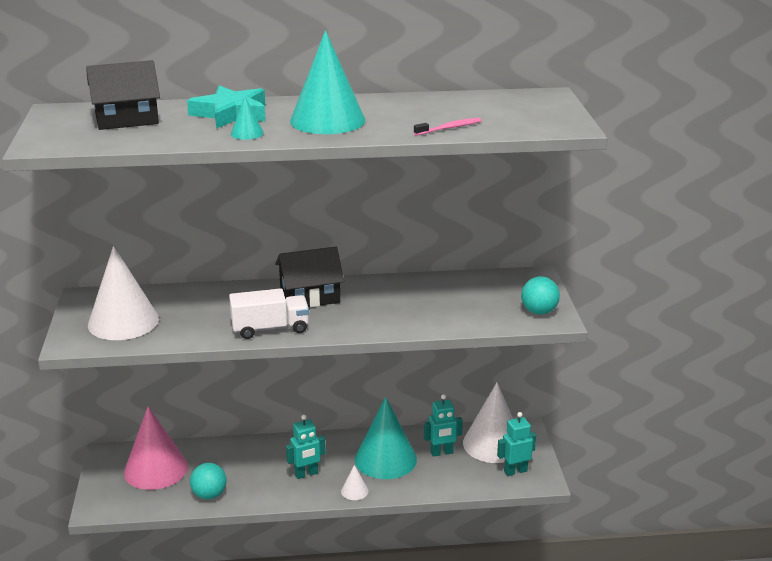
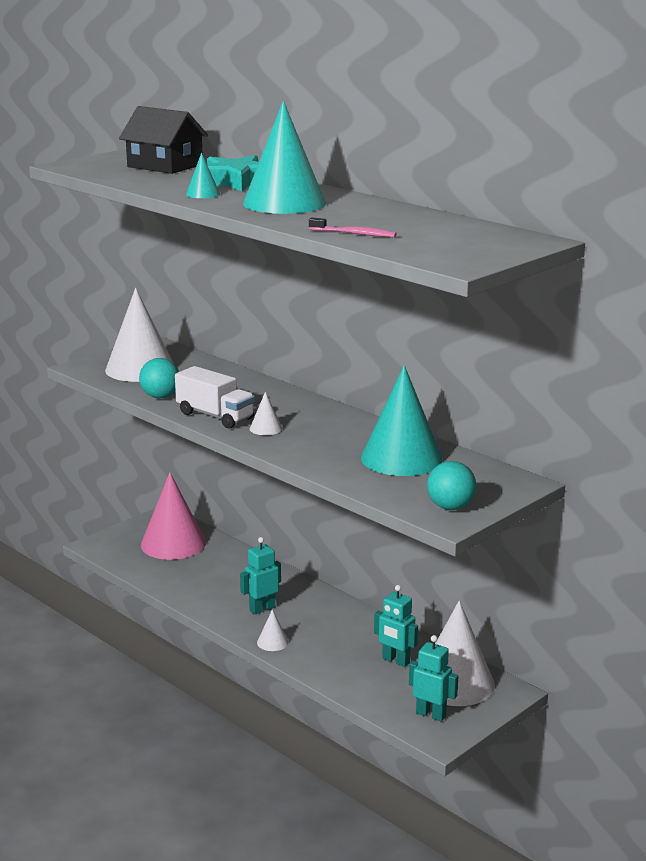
camera: 50 degrees right, 5 degrees down
turquoise ball [190,463,227,499] -> turquoise ball moved to [139,358,179,398]
black house [275,247,344,307] -> none
turquoise robot [286,415,326,479] -> turquoise robot turned 120 degrees clockwise [240,537,281,615]
turquoise cone [355,397,417,479] -> turquoise cone moved to [361,365,443,476]
none -> white cone [250,392,283,435]

